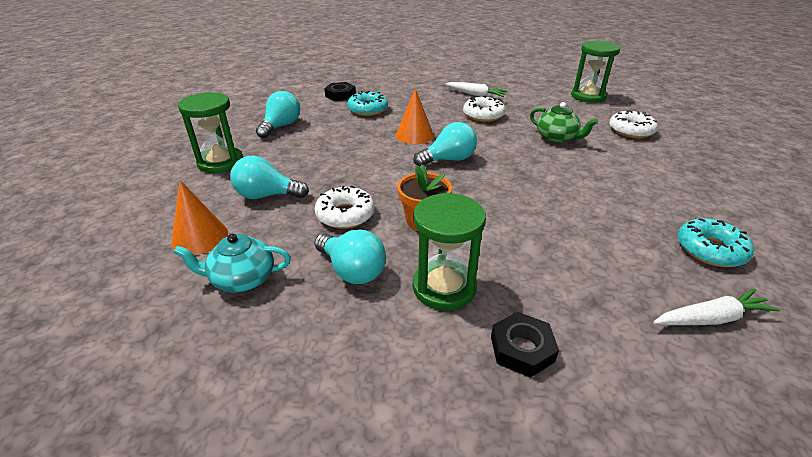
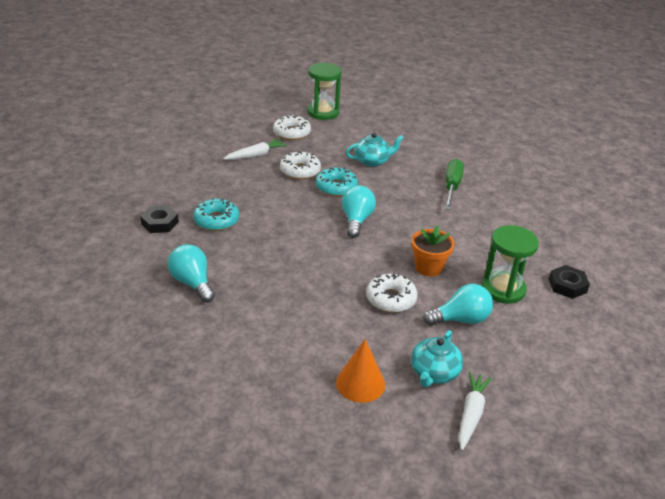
camera: 60 degrees left, 0 degrees up
green hourglass [178,92,243,173] -> none
turquoise light bulb [230,156,309,199] -> none
orange cone [396,88,434,144] -> none
green teapot [530,102,598,143] -> turquoise teapot [346,133,404,167]
white donut [609,110,658,138] -> white donut moved to [273,114,311,140]
white carrot [653,289,780,325] -> white carrot moved to [459,372,492,451]
turquoise donut [677,218,754,267] -> turquoise donut moved to [316,167,358,196]
none -> green screwdriver [445,159,464,210]

